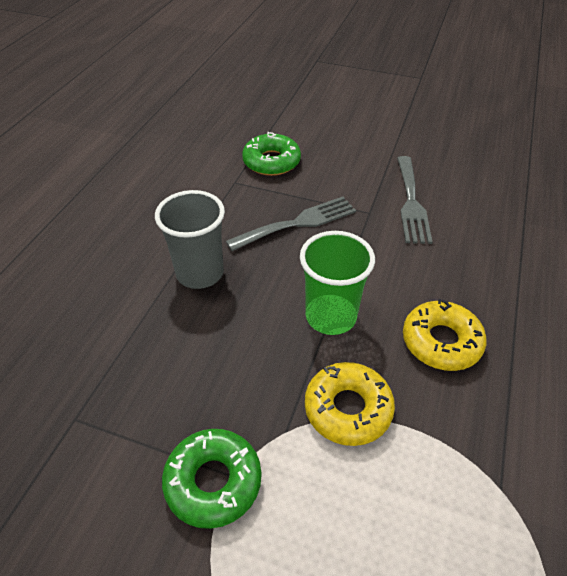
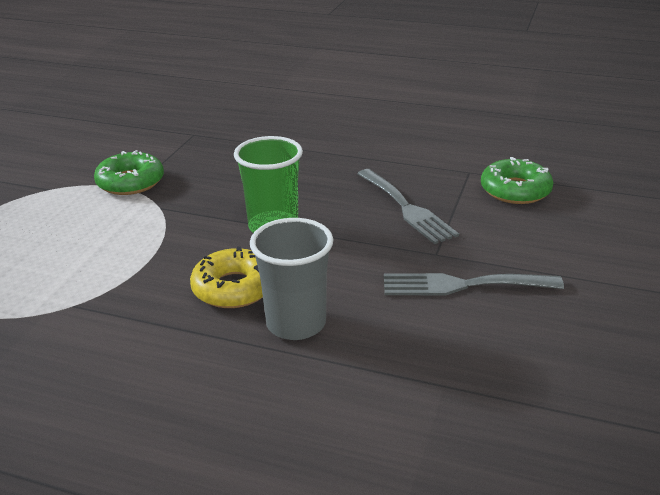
camera: 90 degrees right, 15 degrees down
grey cup [155,190,225,289] -> grey cup moved to [250,218,333,340]
yellow donut [305,362,395,446] -> none

